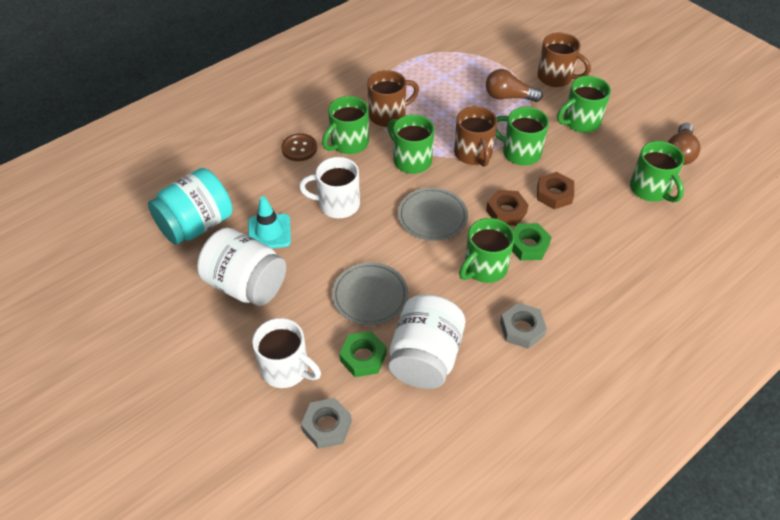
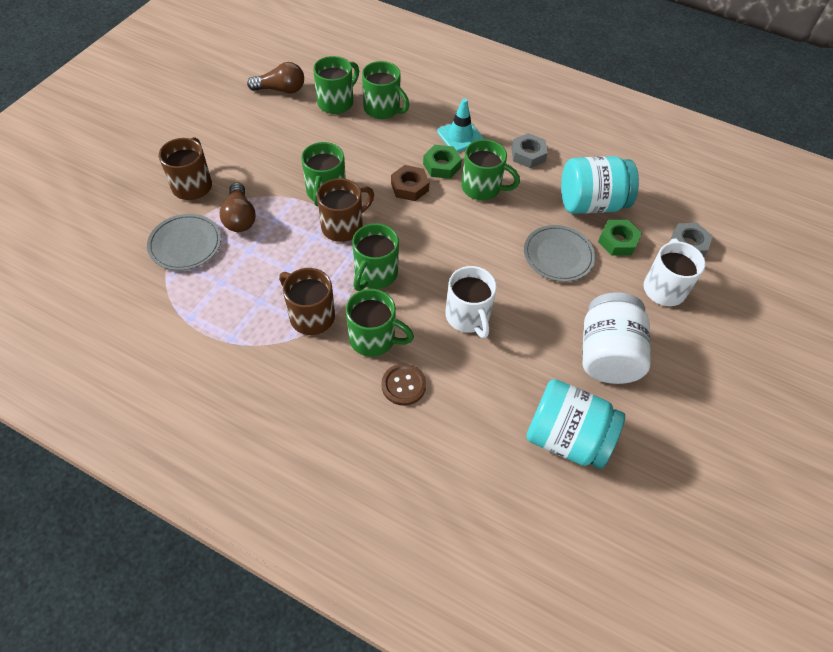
camera: 115 degrees left, 5 degrees up
turquoise traffic cone [248,196,291,248] -> turquoise traffic cone moved to [437,98,484,152]
white jar [389,294,465,389] -> turquoise jar [561,156,639,214]
grey plate [398,188,468,241] -> grey plate moved to [147,214,221,270]
brown nut [537,172,574,209] -> none
green mug [557,76,611,133] -> green mug moved to [362,61,409,119]

